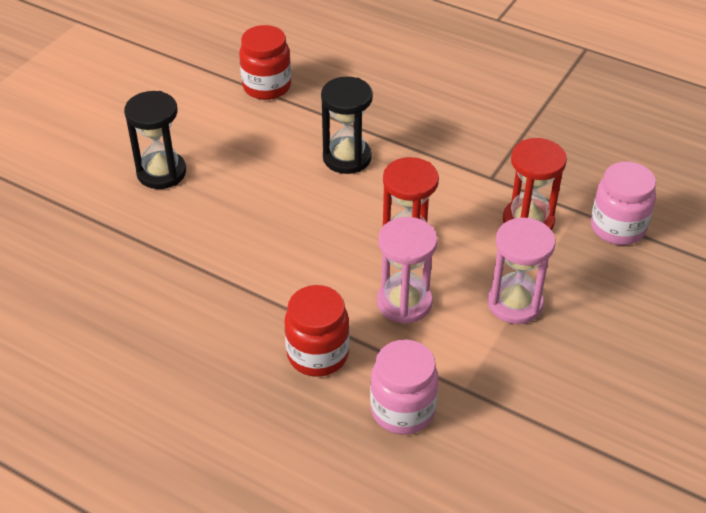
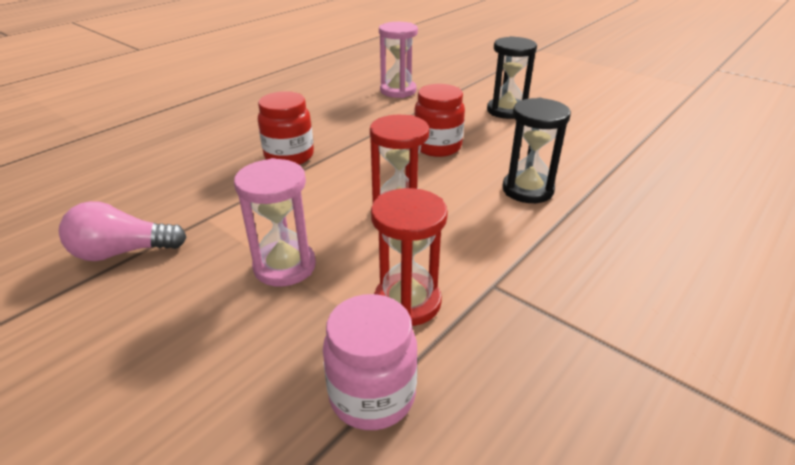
camera: 100 degrees right, 10 degrees down
red jar [239,25,291,100] -> red jar moved to [414,84,465,157]
pink jar [370,340,439,435] -> none
pink hourglass [377,217,438,324] -> pink hourglass moved to [379,22,418,98]
none -> pink light bulb [59,201,187,261]

